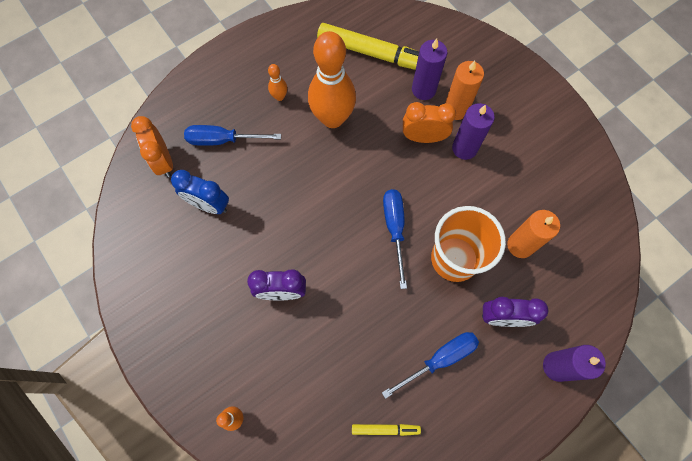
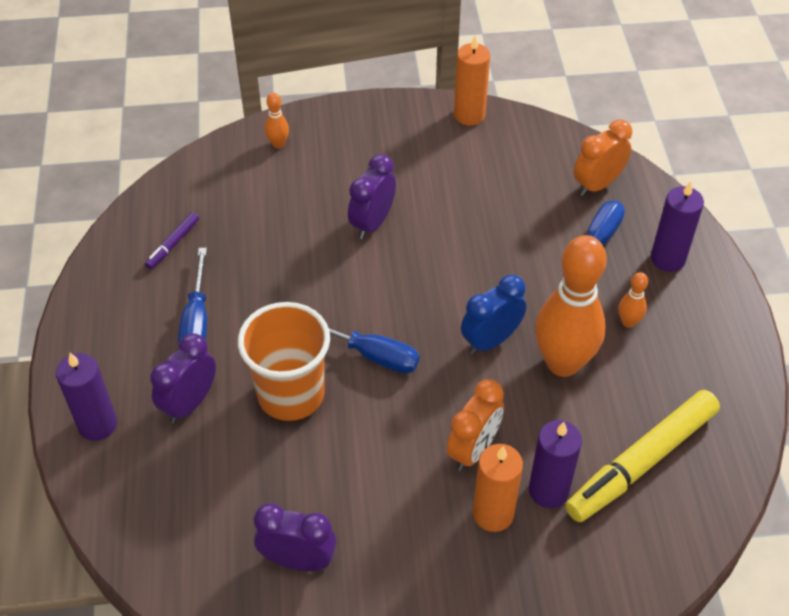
camera: 120 degrees right, 20 degrees down
orange clock [131,116,173,177] -> orange clock turned 45 degrees counterclockwise [574,120,632,196]
blue clock [171,170,229,214] -> blue clock moved to [461,275,527,354]
yellow marker [352,424,421,436] -> purple marker [145,212,199,269]
purple candle [452,103,495,160] -> purple candle moved to [651,181,704,272]
orange candle [507,210,560,258] -> orange candle moved to [454,35,490,125]
none -> purple clock [254,503,337,571]

